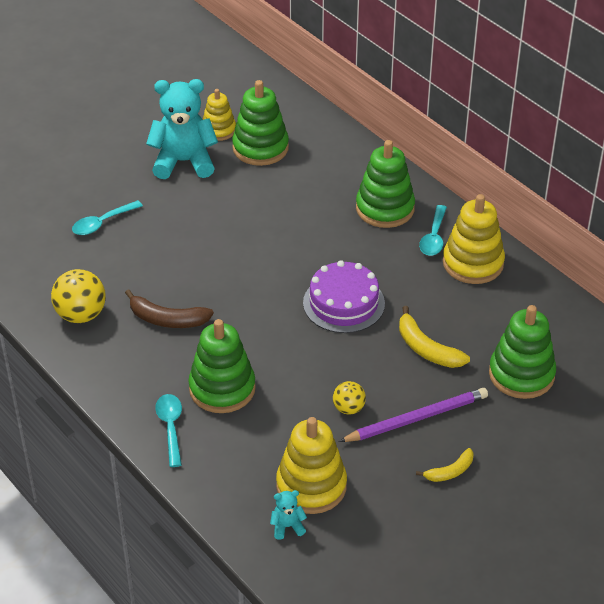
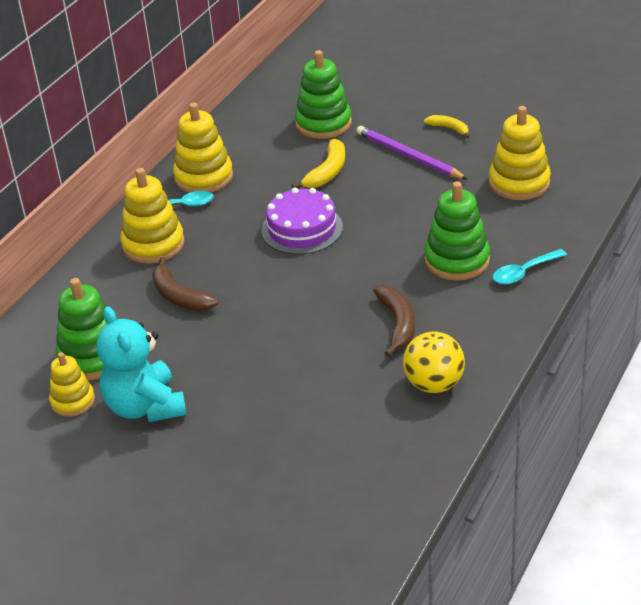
camera: 110 degrees left, 5 degrees down
turquoise spoon [72,200,143,235] -> none
turquoise teddy bear [270,490,307,540] -> none
yellow ball [333,381,366,415] -> none
green stacking toy [356,140,415,228] -> yellow stacking toy [120,168,184,264]
none -> brown banana [152,257,218,311]

